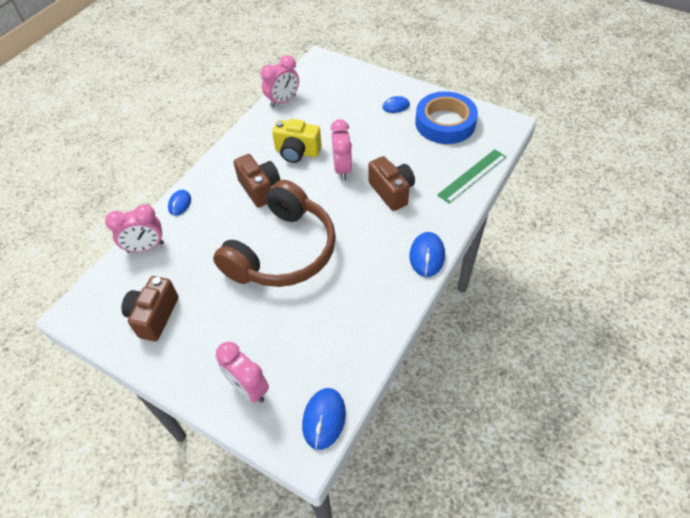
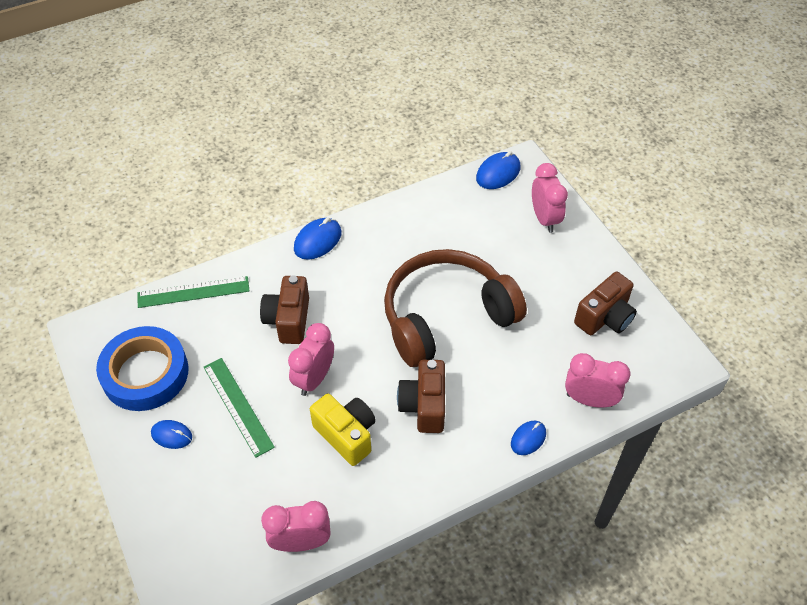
camera: 150 degrees left, 0 degrees up
none -> green ruler [204,358,275,458]

